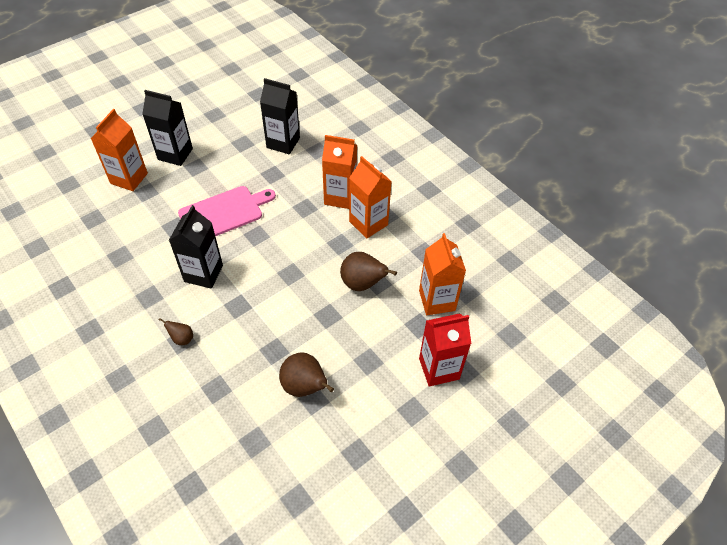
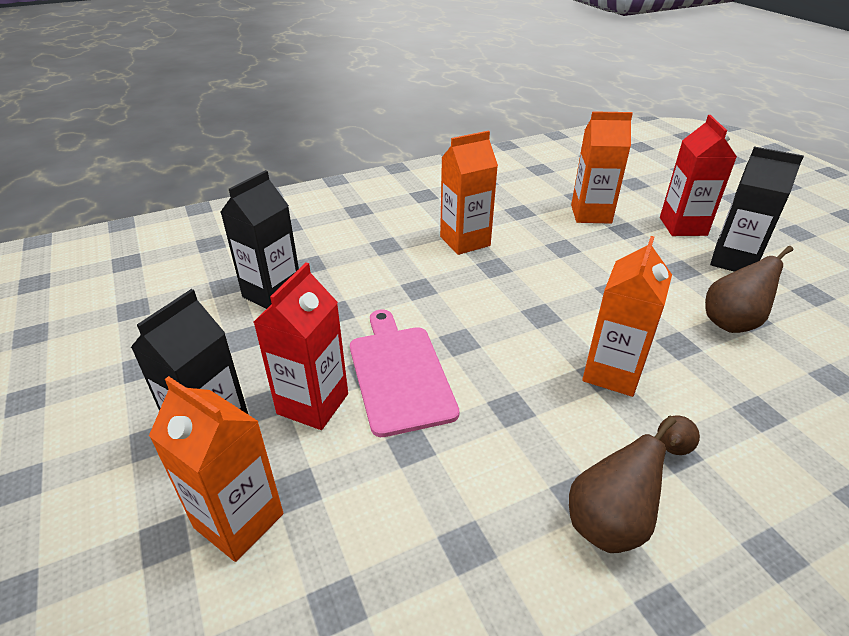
camera: 75 degrees left, 15 degrees down
black carton [169,205,223,289] -> black carton moved to [710,146,804,272]
orange carton [322,135,357,209] -> orange carton moved to [582,236,672,397]
brown pear [340,252,397,291] -> brown pear moved to [569,416,676,553]
none -> red carton [254,263,348,430]

